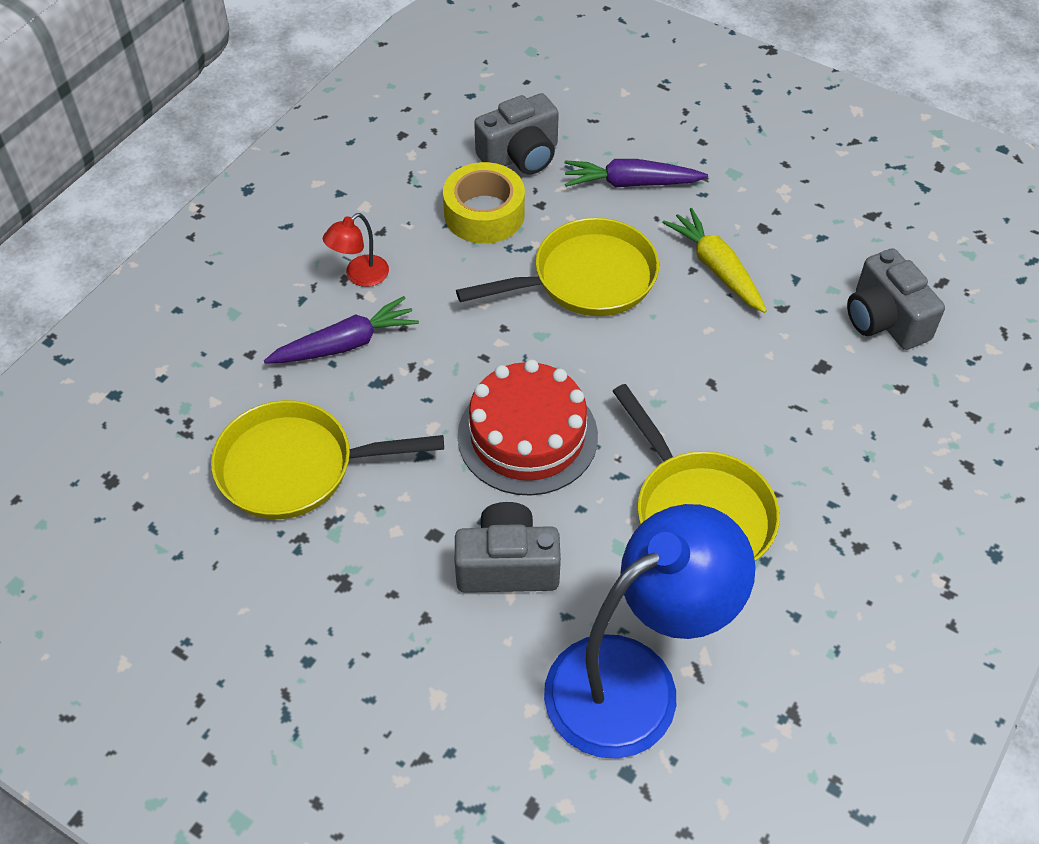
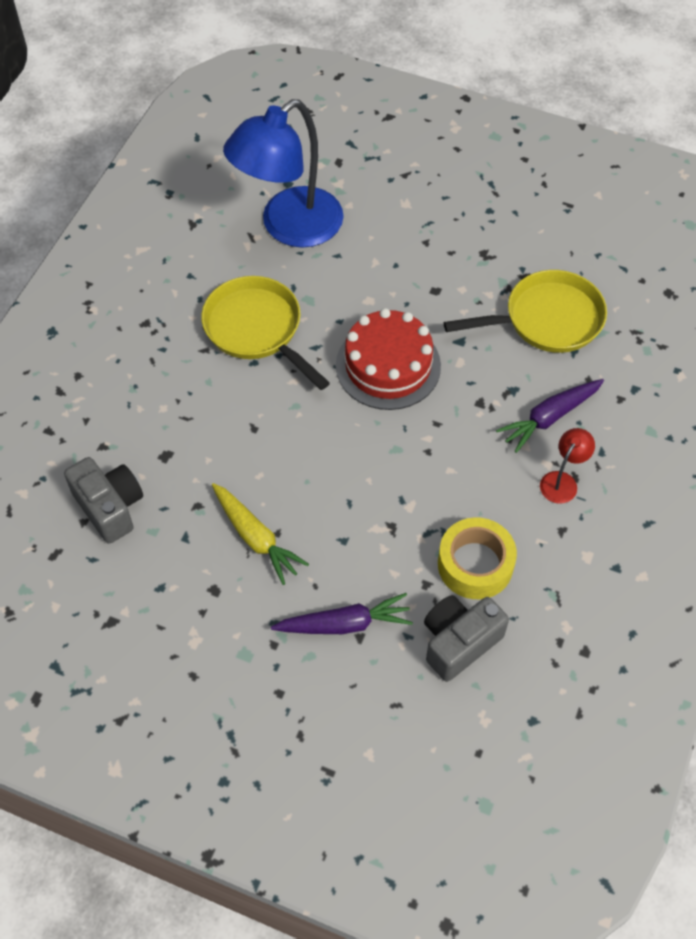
camera: 170 degrees right, 5 degrees up
grey camera [455,502,561,593] -> none
yellow pan [456,218,659,316] -> none

